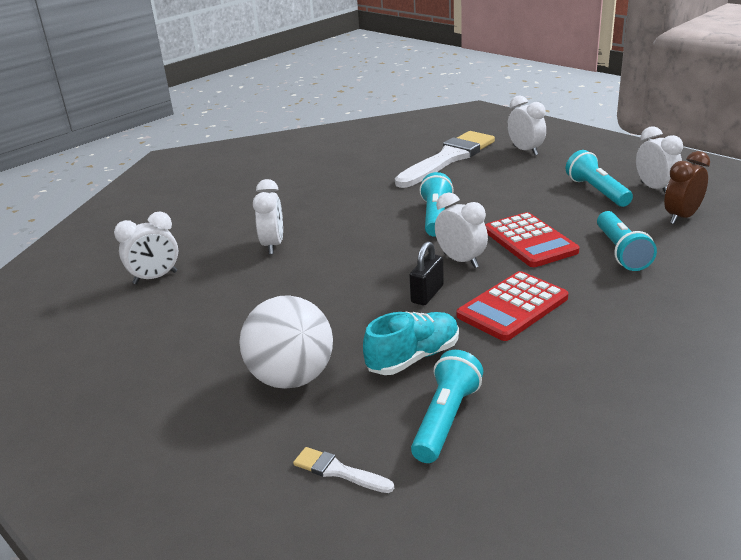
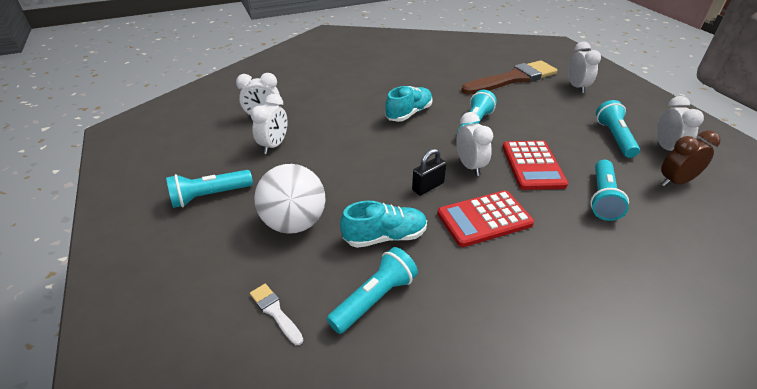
camera: 20 degrees right, 10 degrees up
white clock [253,179,283,254] -> white clock moved to [251,94,287,154]
white brush [395,131,495,188] -> brown brush [461,60,557,95]
none -> turquoise flashlight [166,170,253,208]
none -> turquoise shoe [385,86,433,122]

